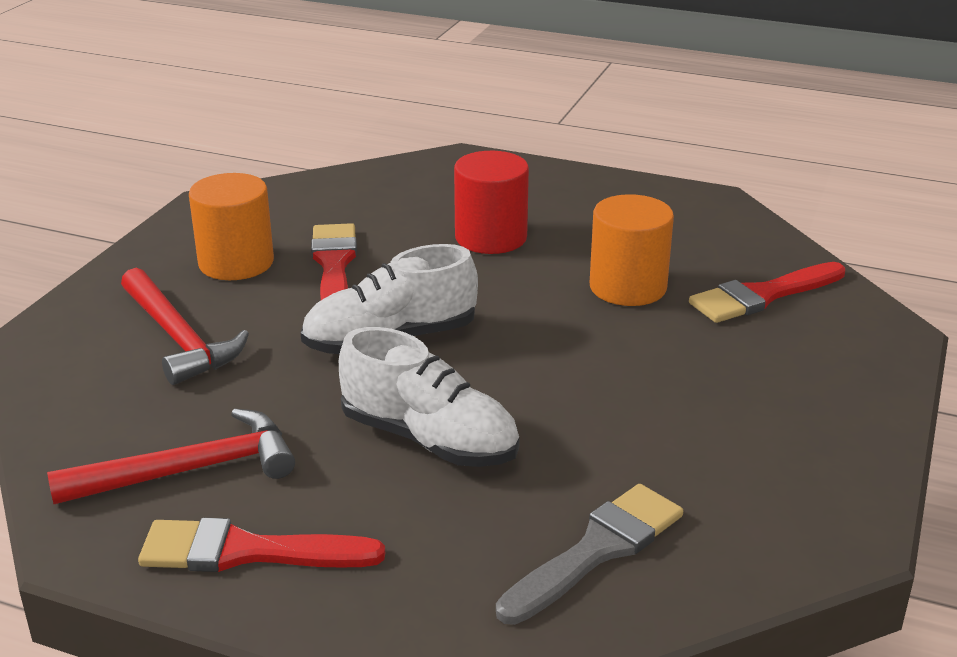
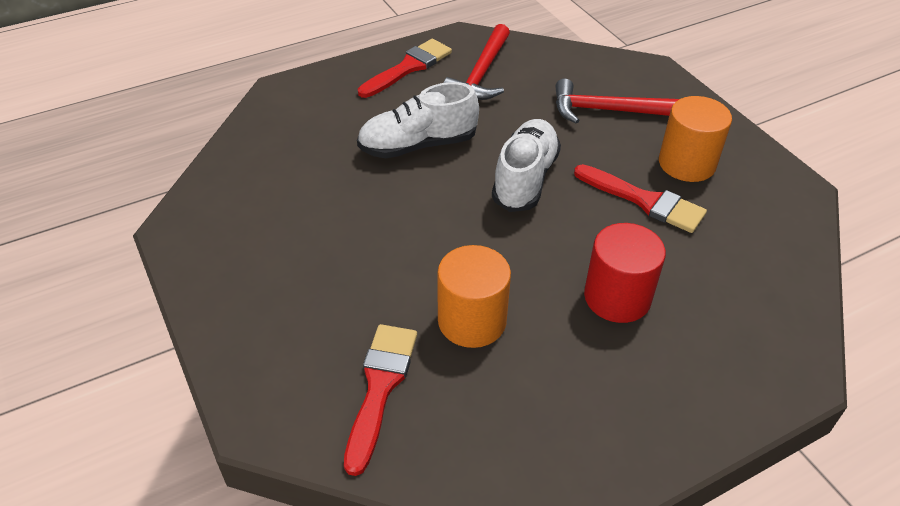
camera: 130 degrees right, 15 degrees up
grey brush [496,484,683,625] -> none

